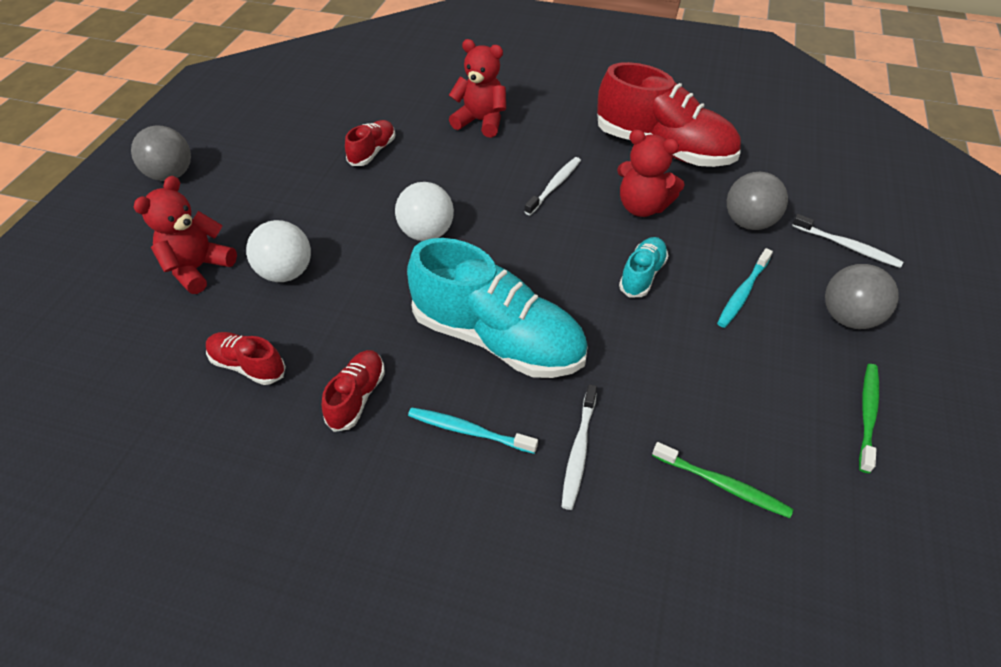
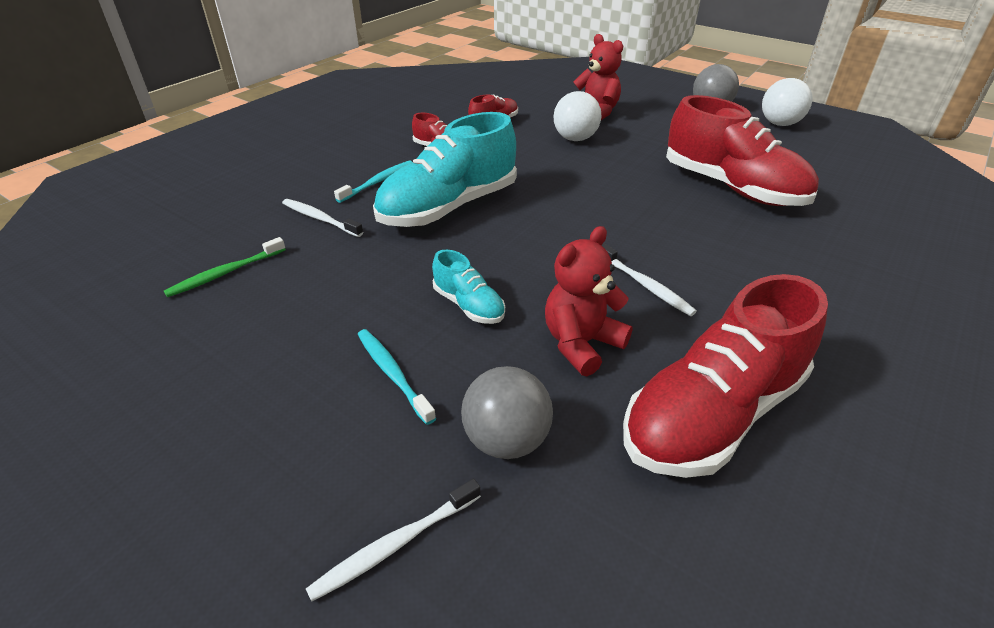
camera: 110 degrees right, 10 degrees down
red shoe [345,120,395,166] -> red shoe [666,95,819,206], size x2.13
white ball [395,182,454,241] -> white ball moved to [762,78,813,126]
red teddy bear [449,39,506,138] -> none
grey ball [825,264,899,329] -> none
green toothbrush [859,364,879,473] -> none

